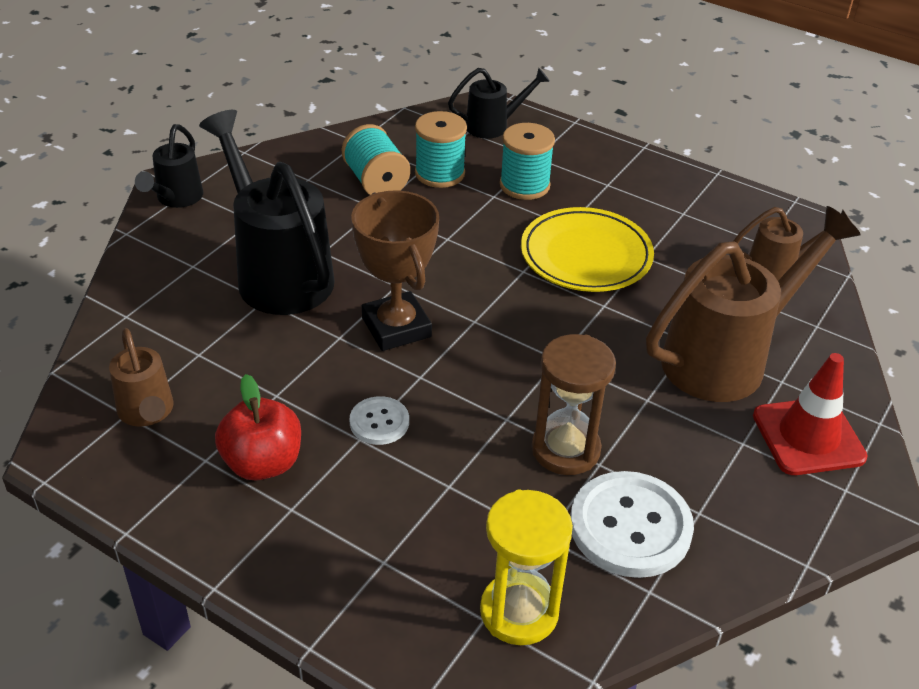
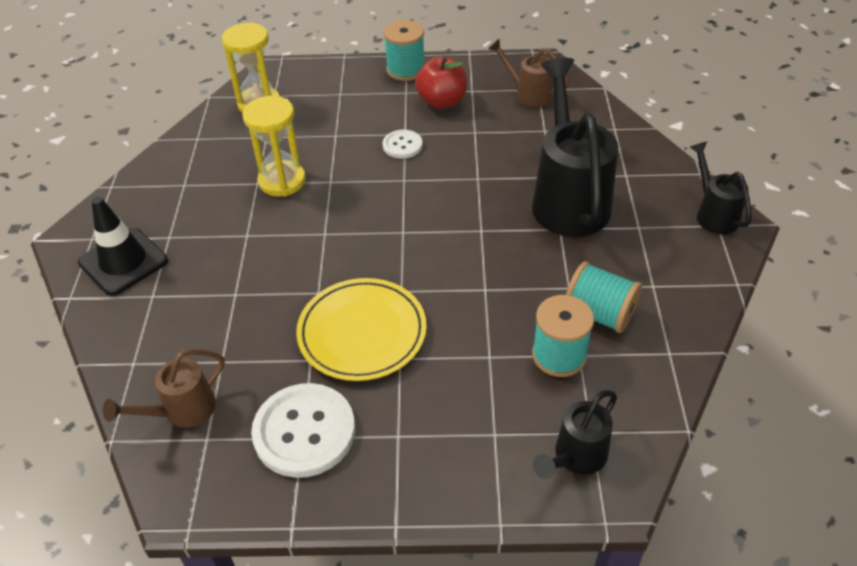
camera: 150 degrees right, 5 degrees up
black watering can [199,110,335,315] -> black watering can turned 120 degrees counterclockwise [532,58,618,237]
brown trophy [351,190,439,351] -> none
turquoise spool [500,123,555,200] -> turquoise spool moved to [384,20,425,81]
brown hourglass [532,334,616,475] -> yellow hourglass [243,96,306,197]
white button [570,471,694,578] -> white button moved to [251,383,355,478]
brown watering can [646,206,861,402] -> none
red traffic cone [753,353,868,475] -> black traffic cone [78,197,168,296]

